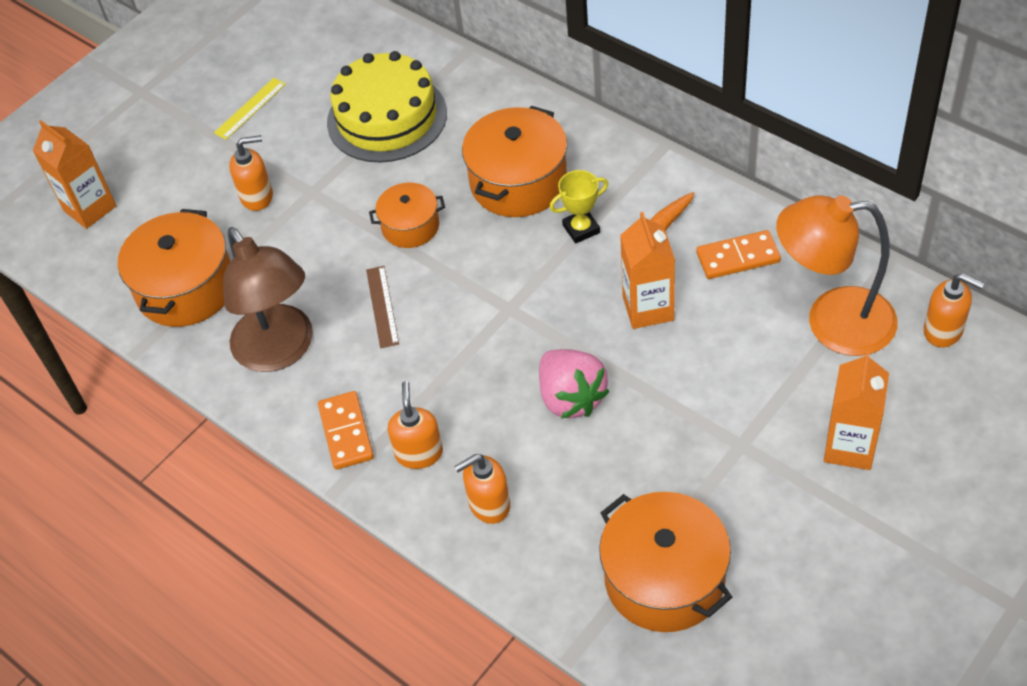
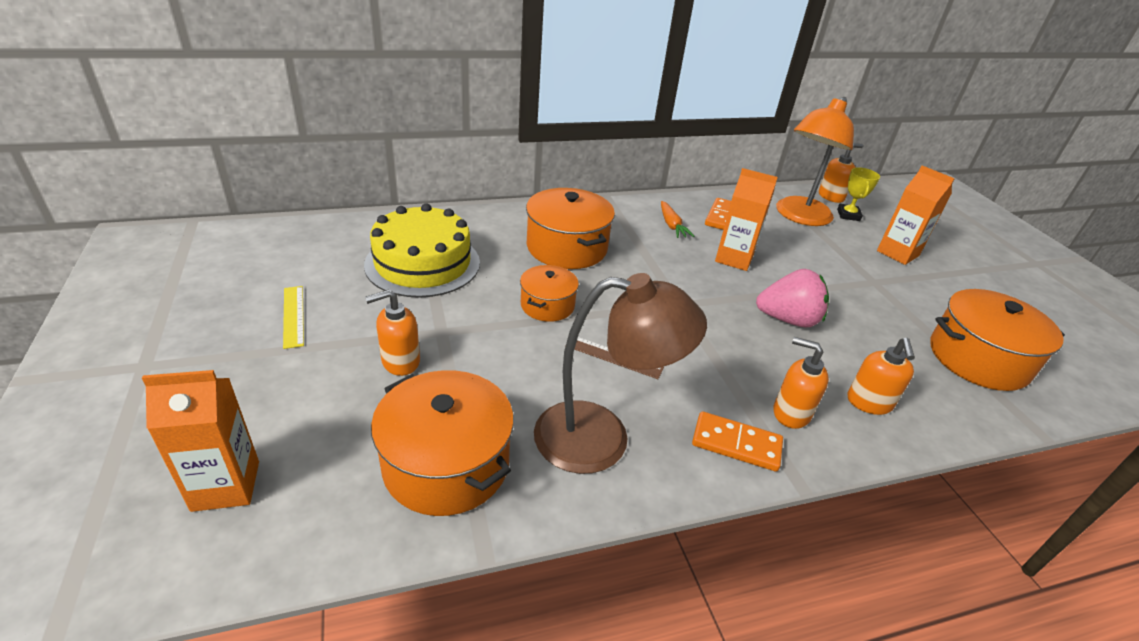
camera: 65 degrees left, 15 degrees down
orange soap dispenser [229,135,273,211] -> orange soap dispenser turned 135 degrees counterclockwise [365,289,420,376]
yellow trophy [550,170,608,243] -> yellow trophy moved to [837,167,880,221]

